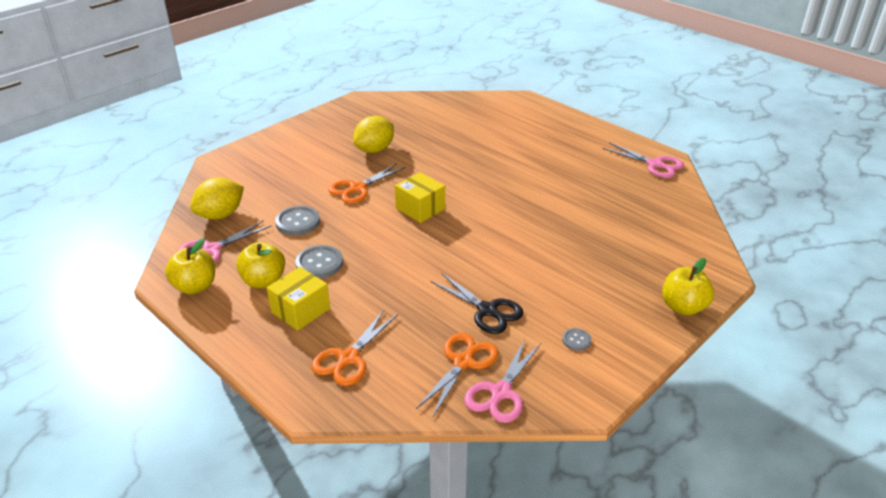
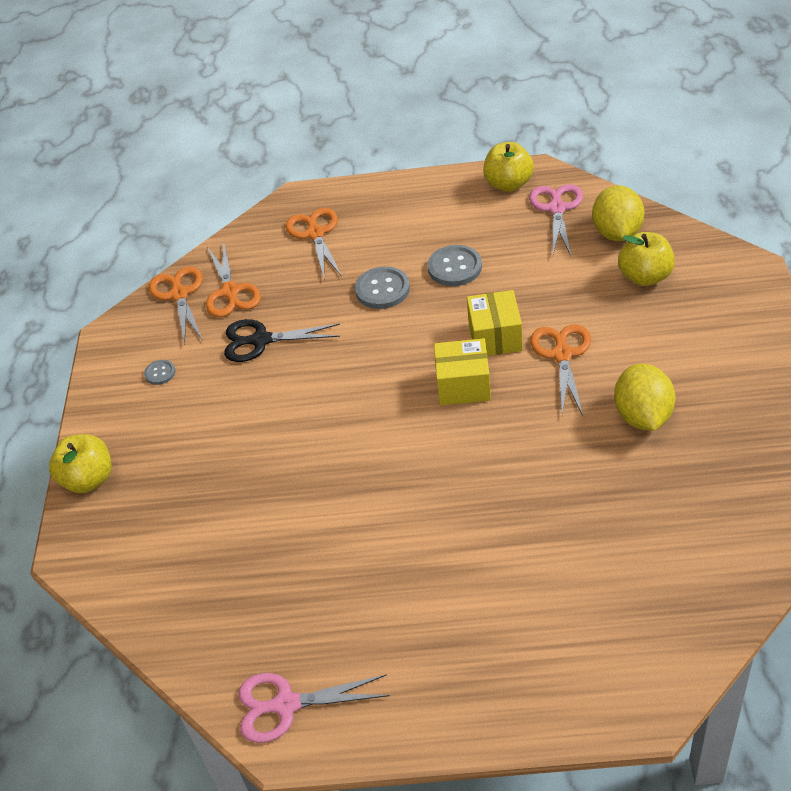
camera: 140 degrees right, 10 degrees up
yellow apple [236,242,285,288] -> yellow apple moved to [618,232,675,286]
yellow box [267,267,330,331] -> yellow box moved to [467,290,523,356]
grey button [275,206,320,235] -> grey button moved to [355,266,410,309]
pink scissors [464,339,541,423] -> orange scissors [149,267,203,345]

